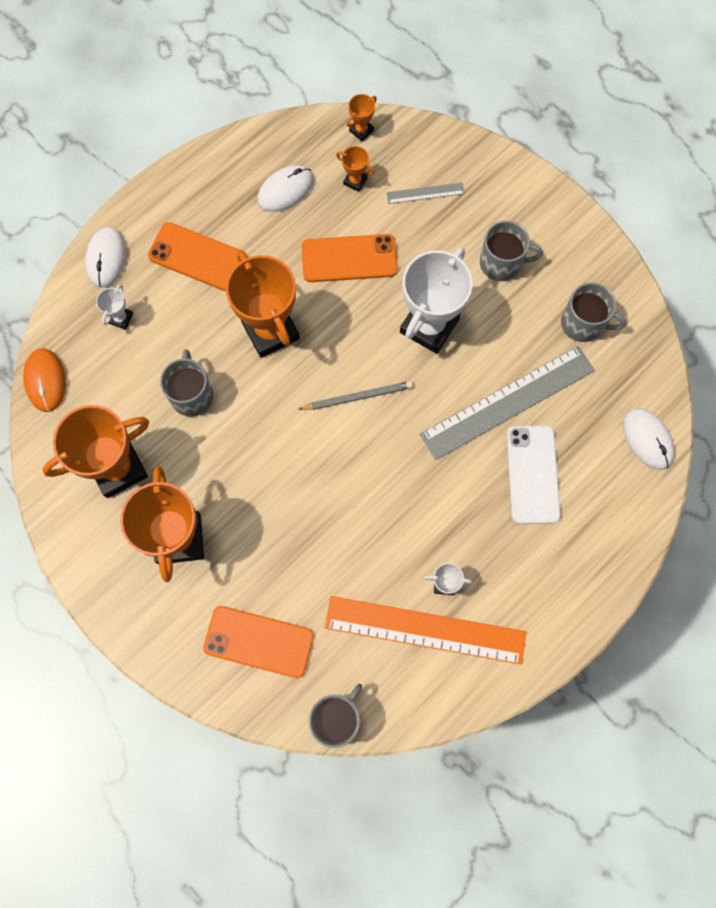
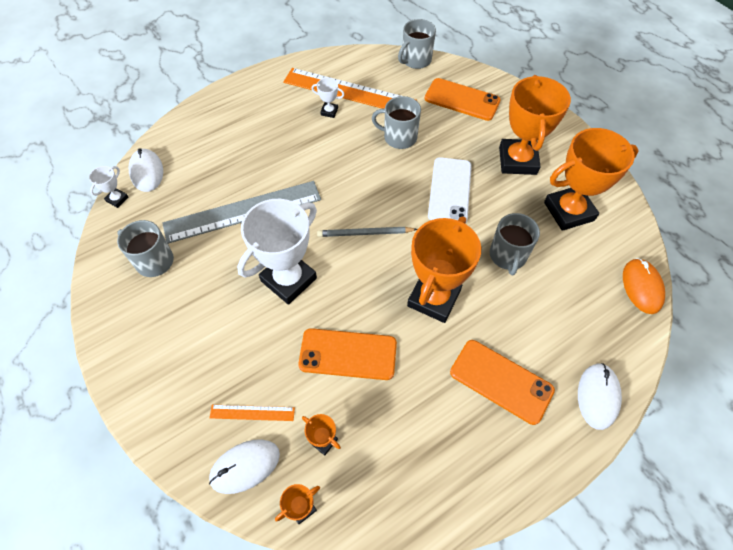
camera: 170 degrees left, 15 degrees down
white trophy [96,284,133,330] -> white trophy moved to [89,166,128,208]
orange trophy [226,250,300,358] -> orange trophy turned 45 degrees clockwise [407,217,481,323]
white mouse [257,165,314,212] -> white mouse moved to [209,439,280,494]
grey ruler [387,182,465,204] -> orange ruler [210,405,295,421]
grey mug [480,221,543,281] -> grey mug moved to [372,96,421,149]
white phone [506,425,561,524] -> white phone moved to [428,157,472,223]

